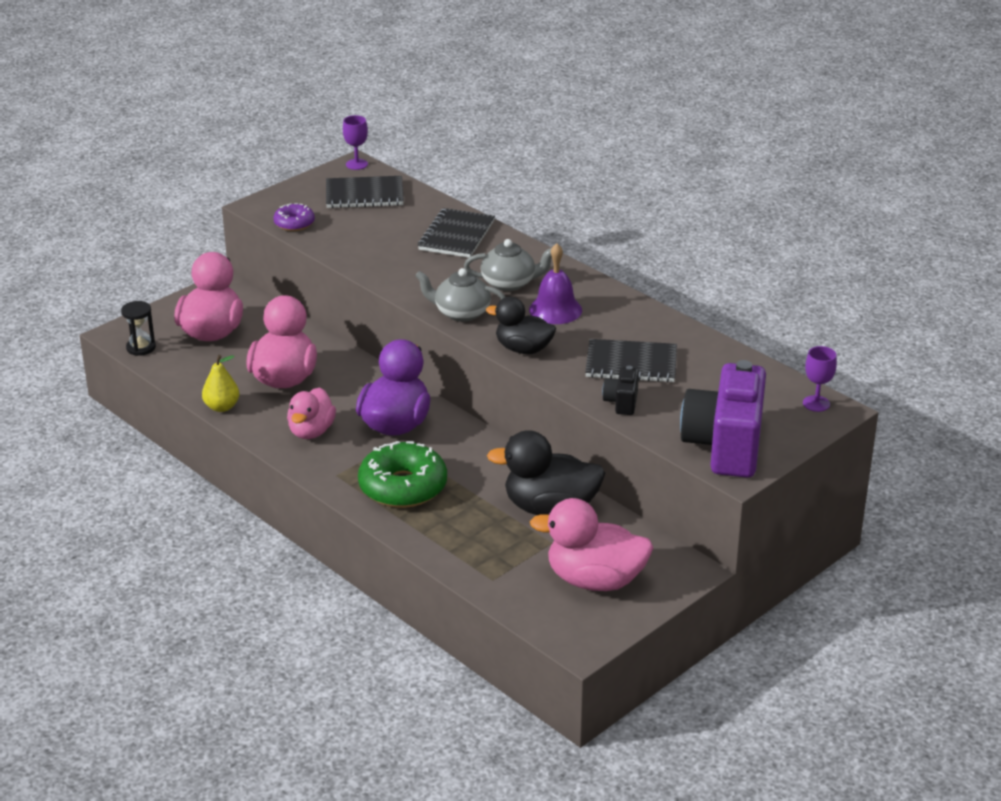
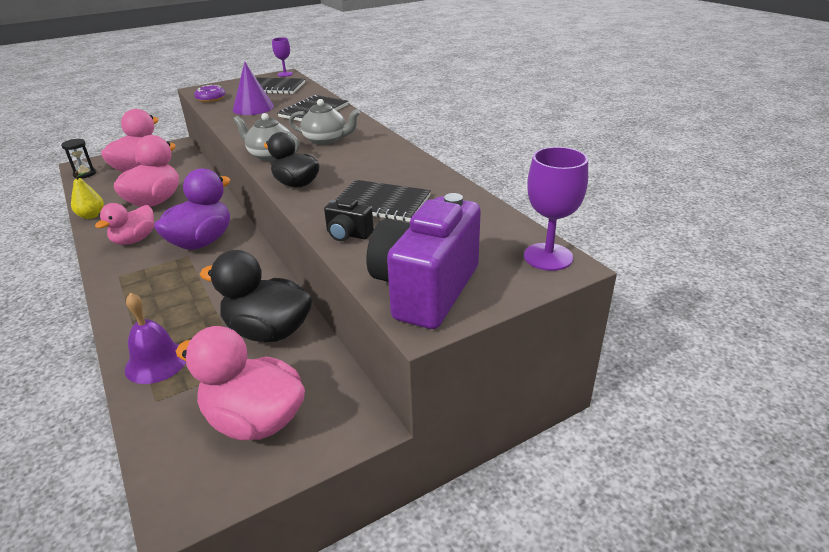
camera: 15 degrees right, 0 degrees up
green donut [358,441,447,508] -> none
purple bell [529,243,582,324] -> purple bell moved to [124,293,186,384]
black camera [602,366,639,415] -> black camera turned 90 degrees counterclockwise [324,198,374,241]
purple goblet [803,346,837,412] -> purple goblet [524,147,588,271], size x1.63
none -> purple cone [233,62,274,115]

